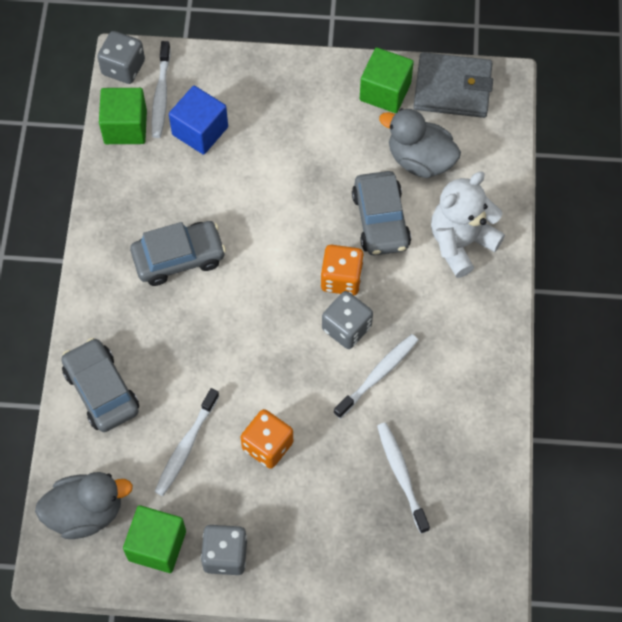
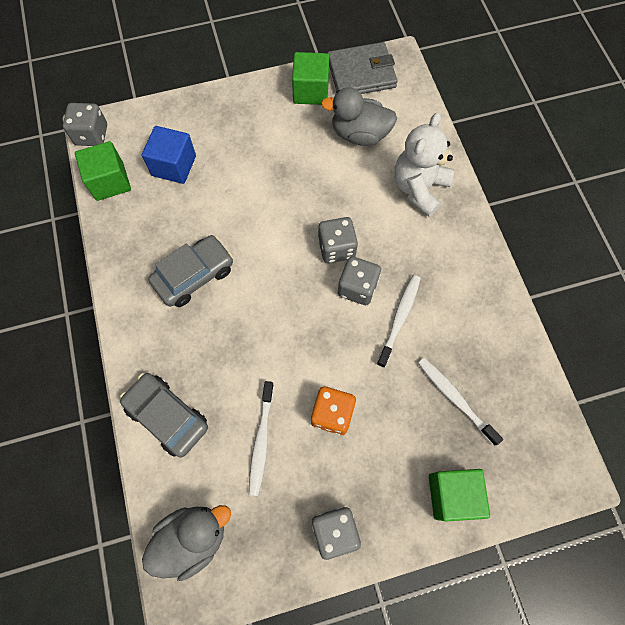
camera: 20 degrees left, 5 degrees up
green cube [123,505,186,573] -> green cube moved to [429,469,490,521]
white toothbrush [152,41,171,138] -> none
orange dice [321,245,364,295] -> grey dice [318,217,358,263]
grey car [352,171,411,256] -> none

